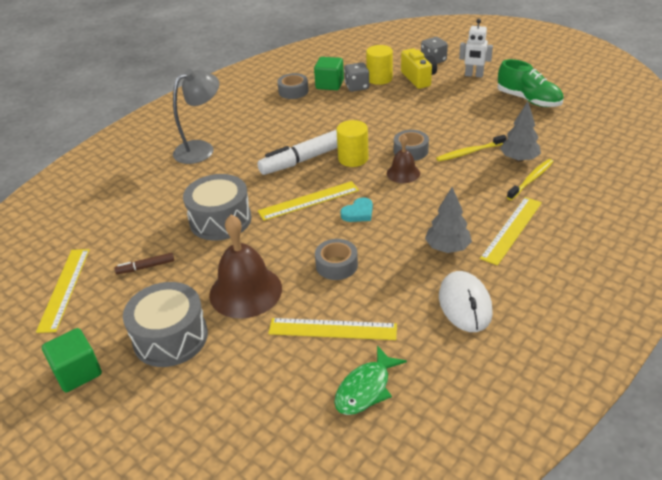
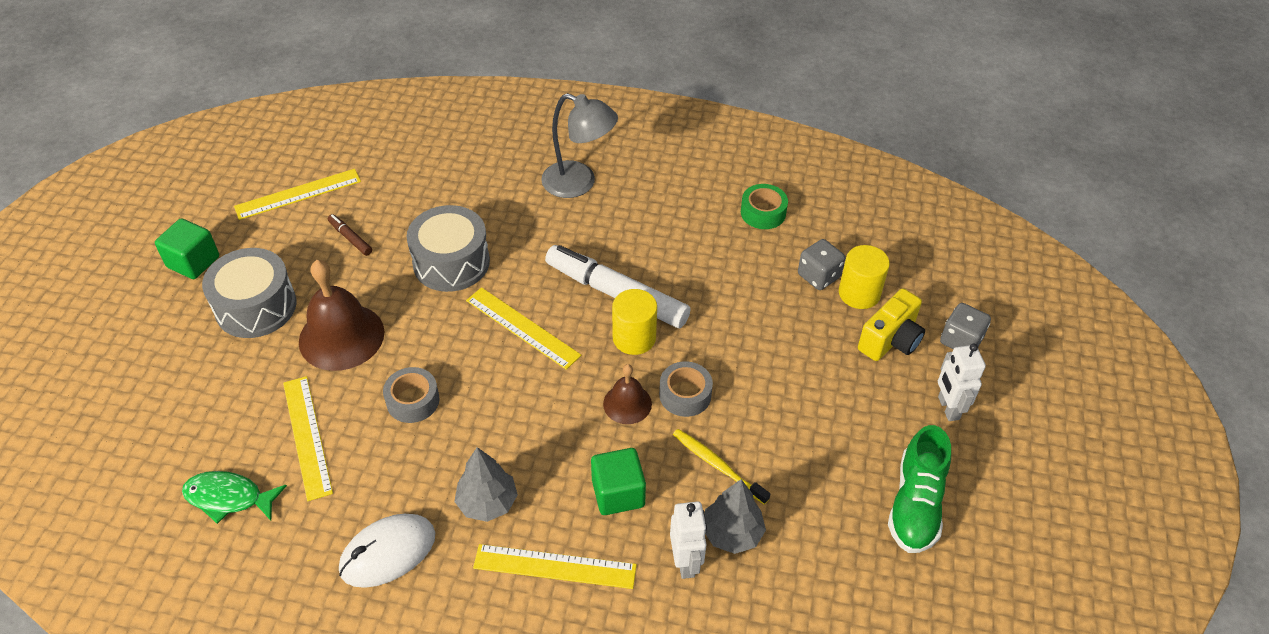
camera: 60 degrees right, 10 degrees up
grey tape [277,73,309,99] -> green tape [741,184,788,229]
green cube [314,57,344,90] -> green cube moved to [591,448,646,515]
turquoise heart [340,197,373,222] -> none
yellow toothbrush [507,159,553,200] -> white robot [670,501,707,579]

